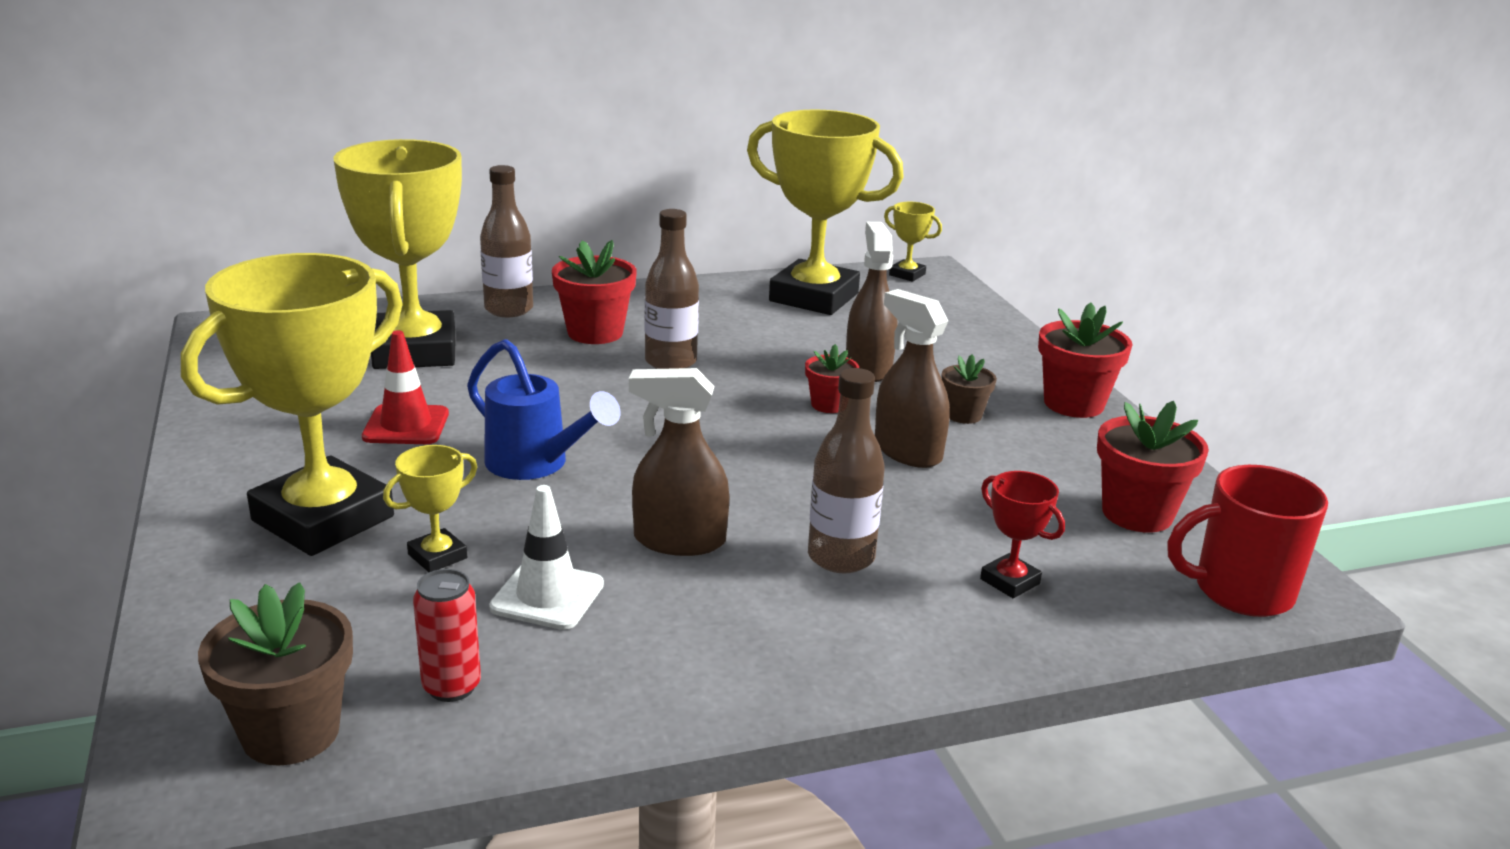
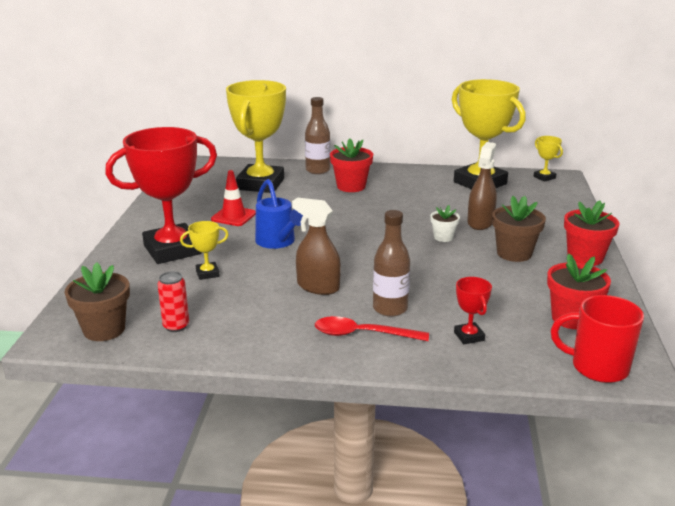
camera: 25 degrees right, 0 degrees up
yellow trophy [181,253,403,556] -> red trophy [105,127,217,264]
white traffic cone [489,485,604,630] -> none
brown bottle [645,209,699,369] -> none
red flower pot [805,344,859,413] -> white flower pot [430,205,460,242]
brown spray bottle [875,289,950,468] -> none
brown flower pot [941,354,997,424] -> brown flower pot [492,196,546,262], size x1.70
none -> red spoon [315,316,429,341]

